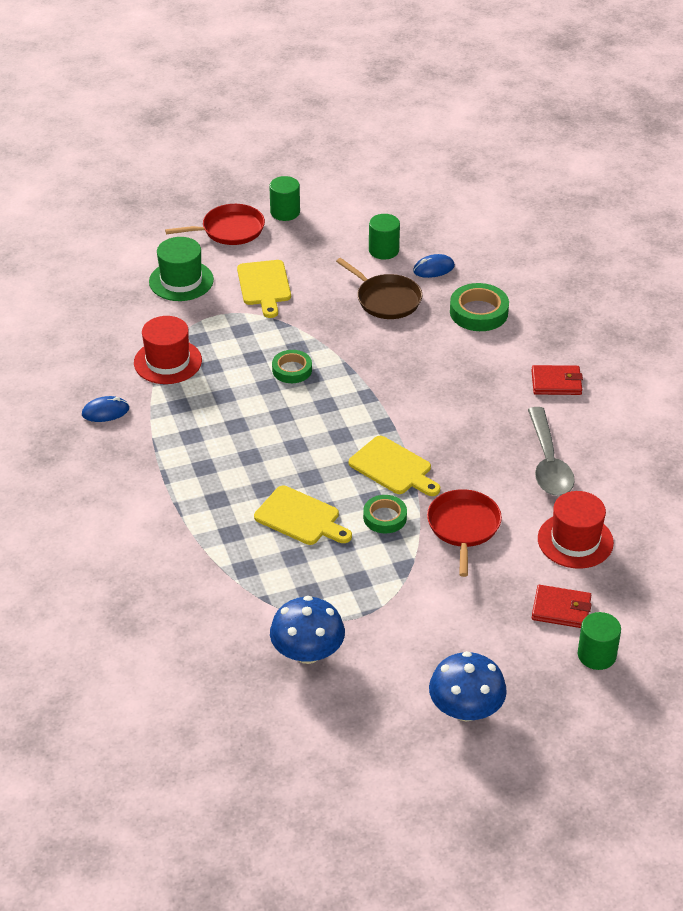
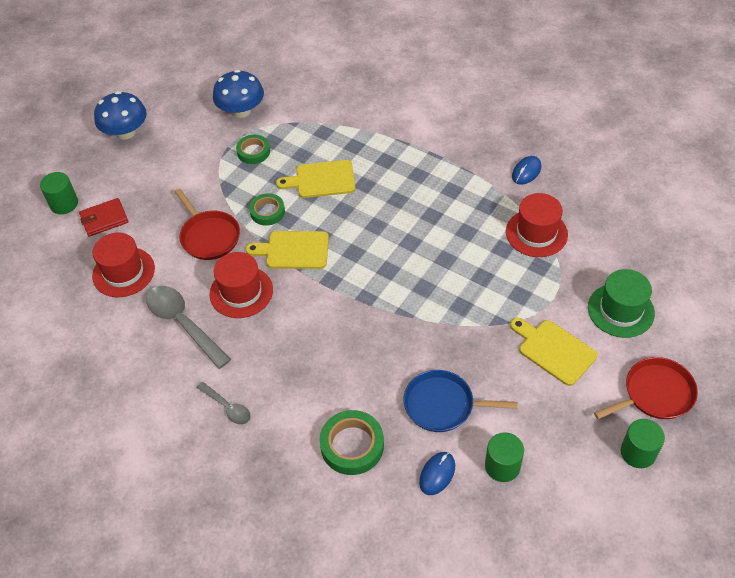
camera: 145 degrees right, 10 degrees up
red pan [165,204,265,245] -> red pan turned 150 degrees counterclockwise [594,357,698,419]
green tape [272,350,312,383] -> green tape moved to [236,135,270,164]
brown pan [336,258,422,319] -> blue pan [403,370,517,432]
red wallet [531,365,583,395] -> grey spoon [197,382,251,425]
none -> red hat [209,252,273,318]

